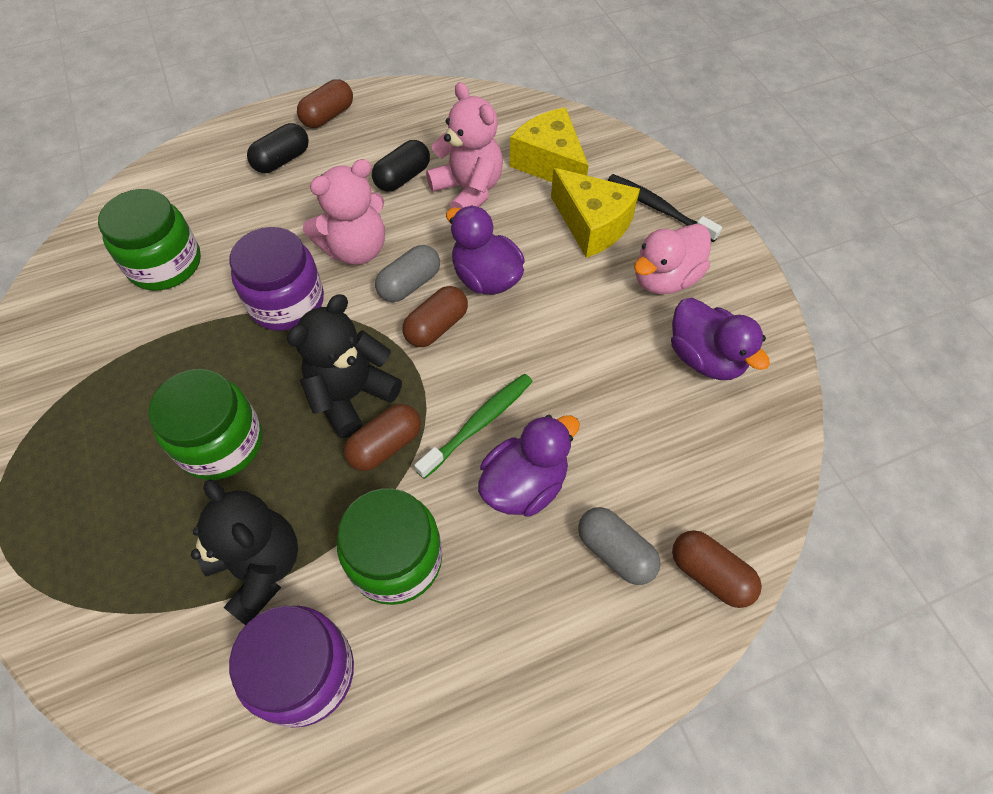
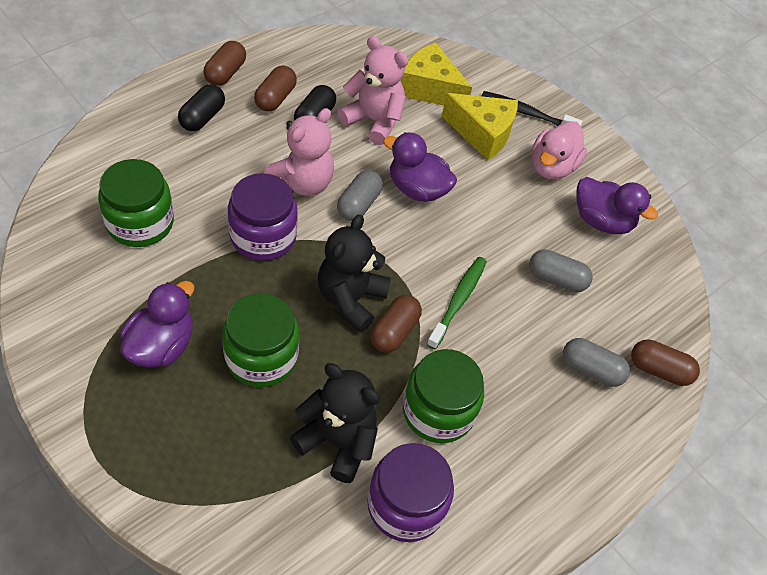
camera: 25 degrees left, 5 degrees down
brown capsule [402,286,468,347] -> brown capsule moved to [254,66,297,112]
purple duck [478,415,580,517] -> purple duck moved to [120,281,194,367]
none -> grey capsule [529,249,593,292]

